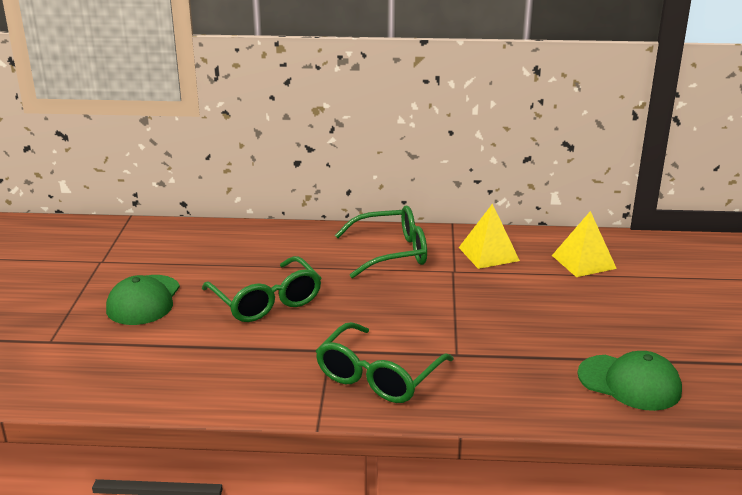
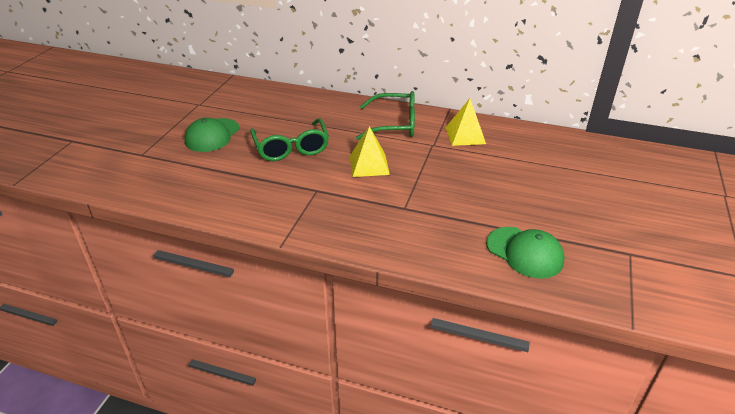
camera: 15 degrees right, 10 degrees up
green glasses [316,322,454,403] -> none
yellow pyramid [552,211,617,277] -> yellow pyramid moved to [350,126,390,177]

